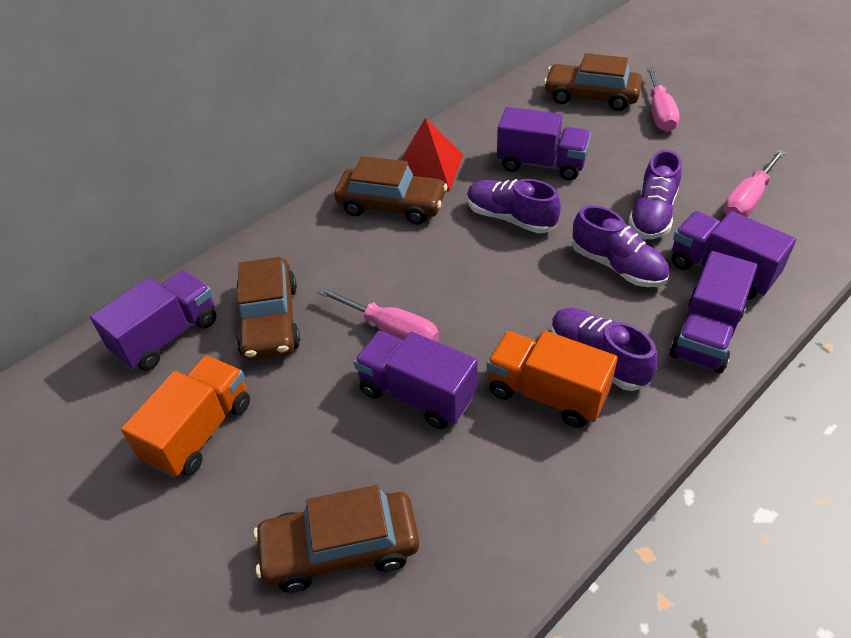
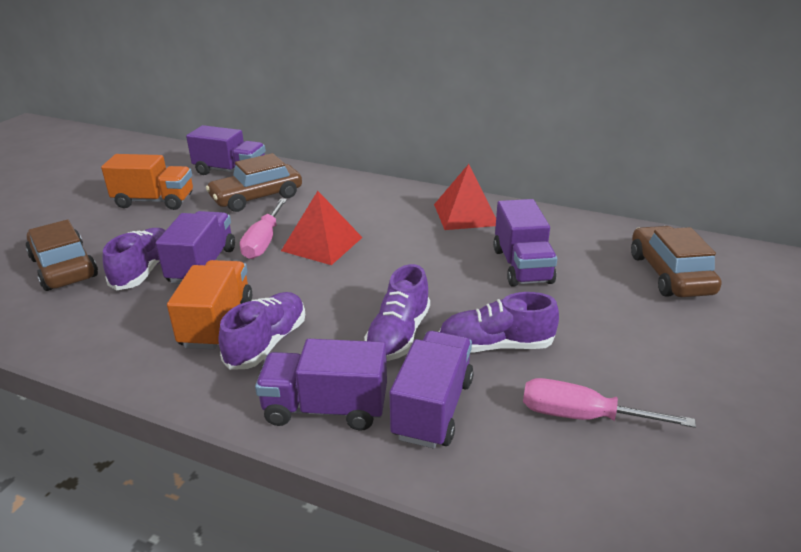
camera: 65 degrees right, 15 degrees down
brown car [334,156,447,225] -> none
purple shoe [467,179,561,233] -> purple shoe moved to [103,228,166,290]
pink screwdriver [646,67,680,132] -> none
none -> red pyramid [281,191,363,265]

